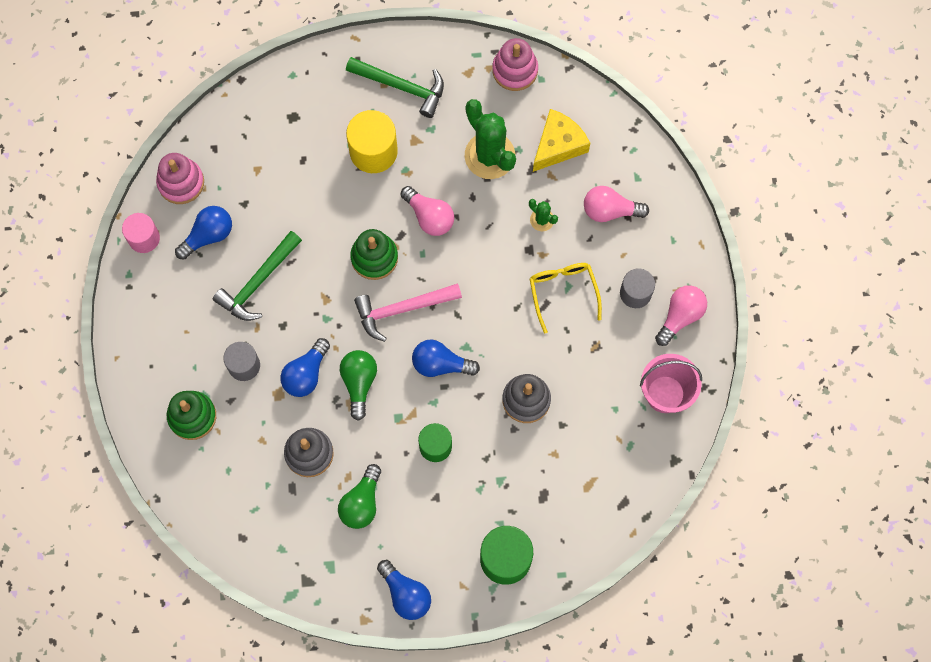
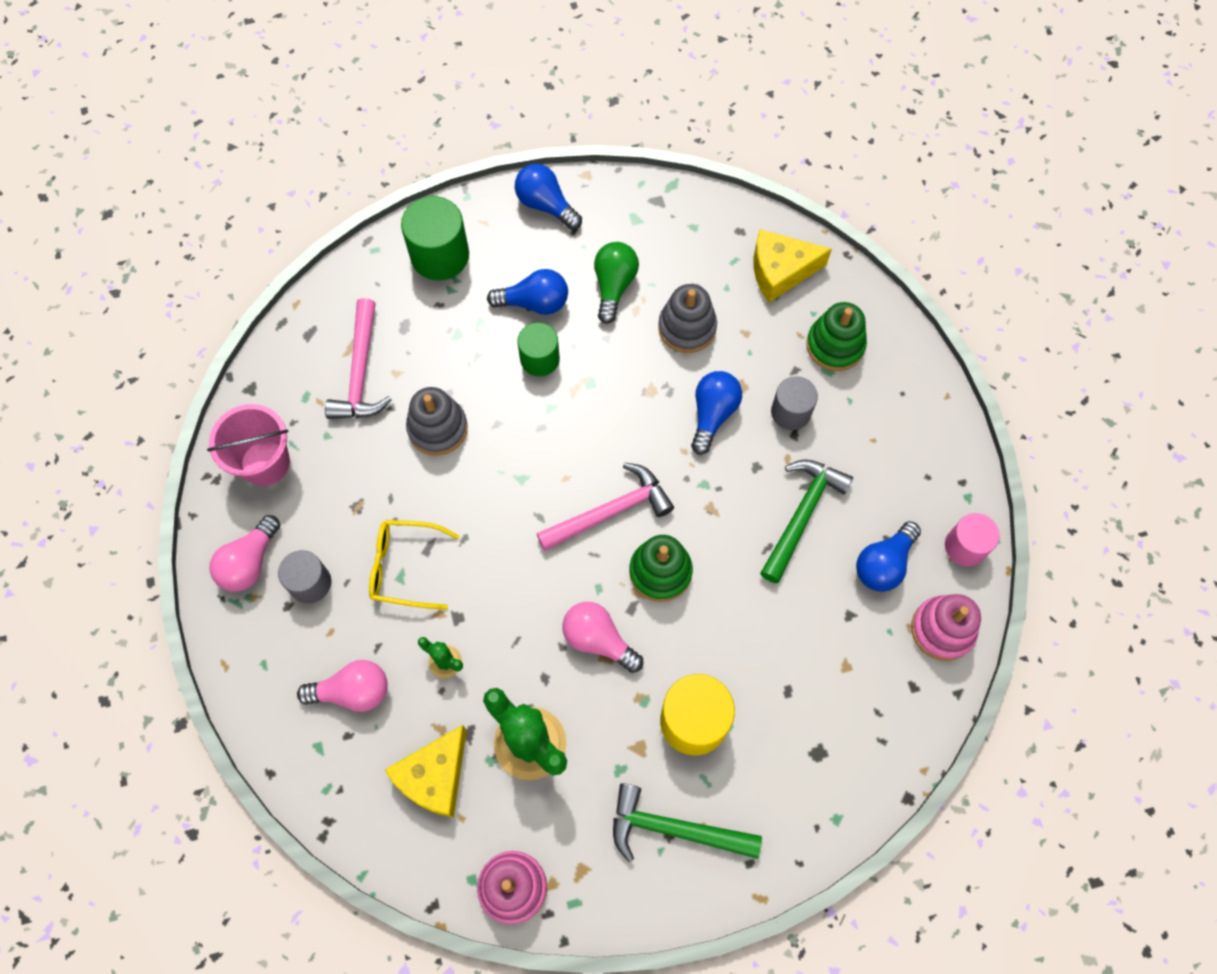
camera: 170 degrees right, 5 degrees down
green light bulb [340,350,377,421] -> none
blue light bulb [412,339,480,377] -> blue light bulb moved to [487,269,568,315]
yellow glasses [530,263,602,334] -> yellow glasses turned 120 degrees clockwise [369,520,459,610]
none -> pink hammer [325,298,392,419]
none -> yellow cheese [754,229,832,302]

